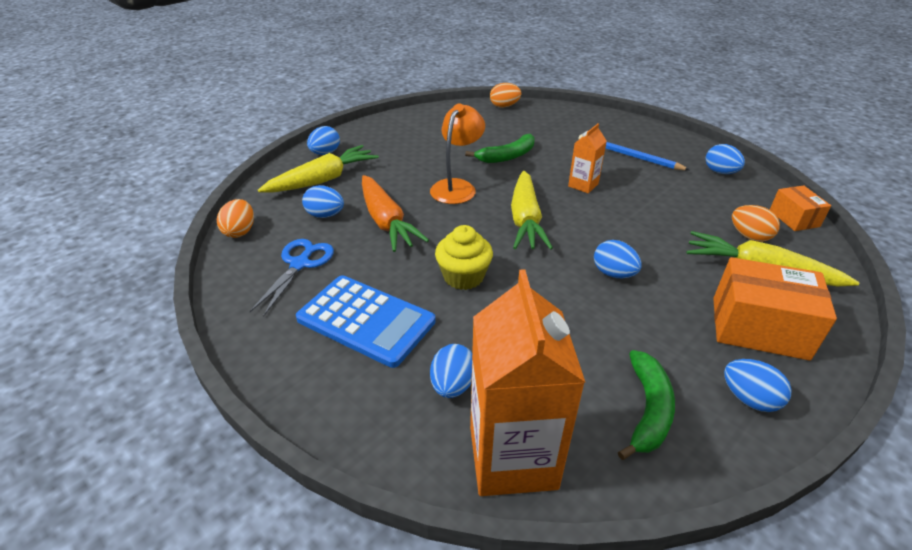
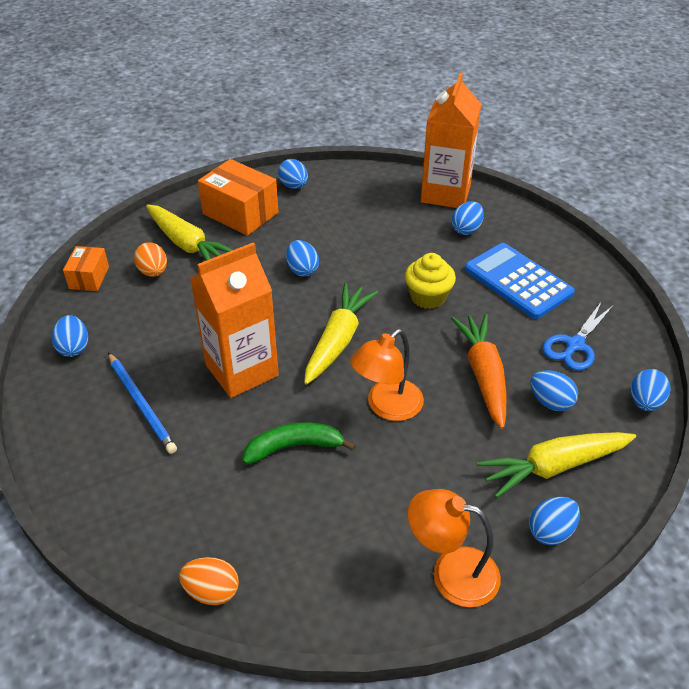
camera: 160 degrees left, 5 degrees up
orange egg [217,199,254,238] -> blue egg [631,369,670,411]
orange carton [568,123,607,193] -> orange carton [190,242,279,398], size x2.01
green banana [618,350,675,460] -> none
none -> orange lamp [408,489,501,607]

